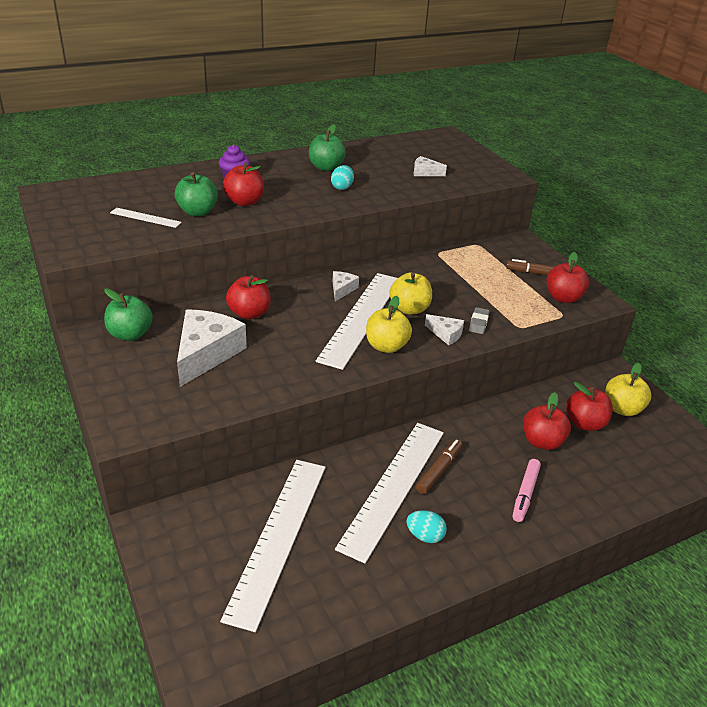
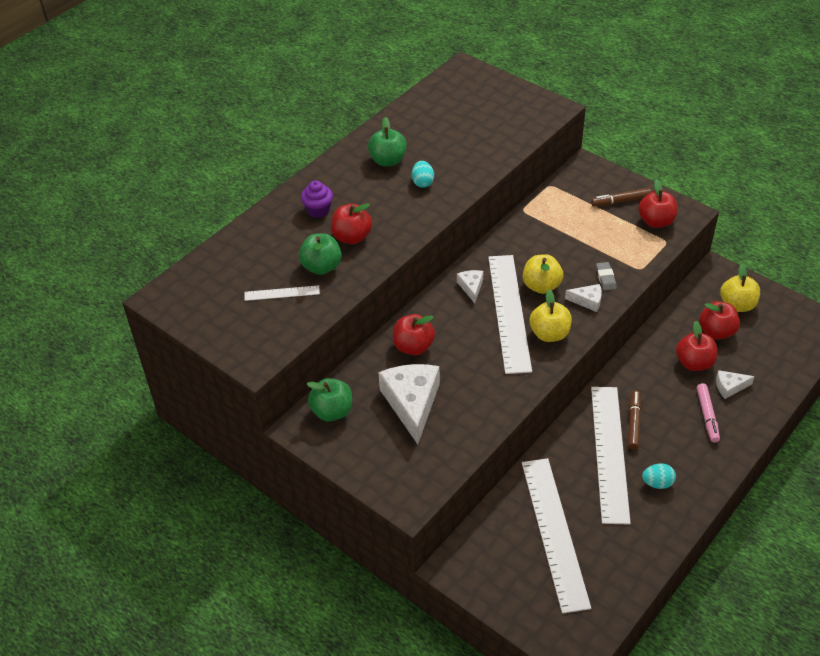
camera: 20 degrees left, 10 degrees up
white cheese [414,156,447,176] -> white cheese moved to [716,370,755,399]

